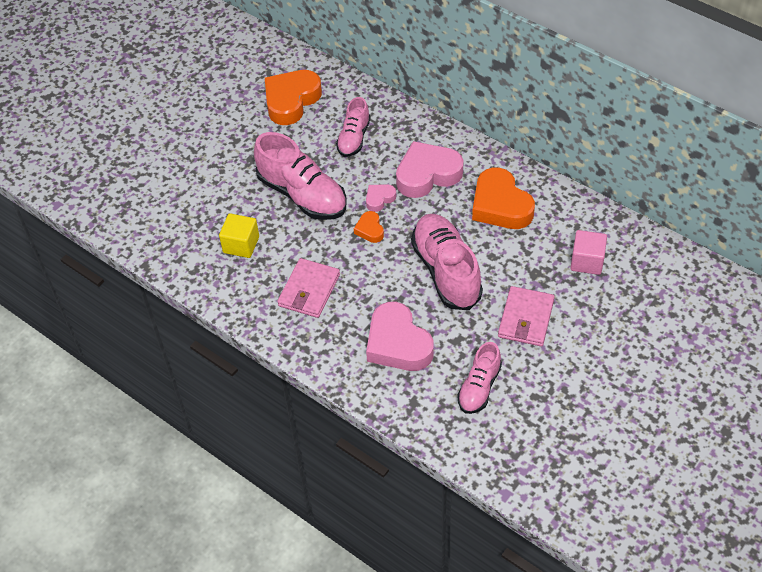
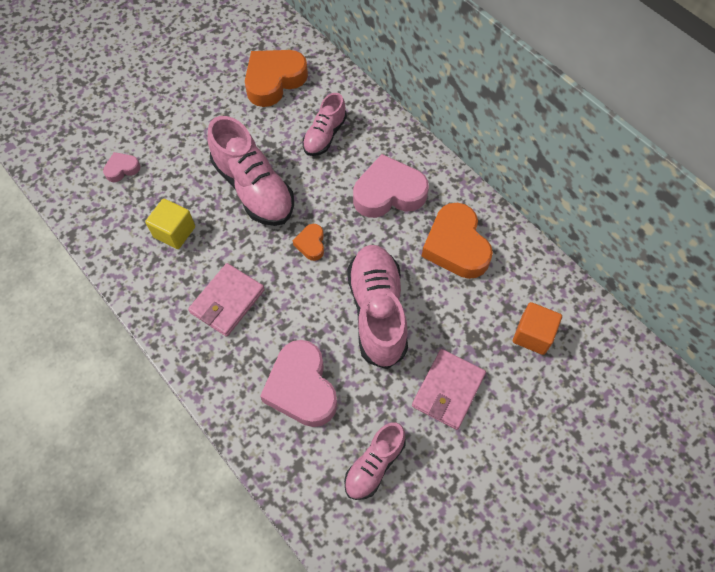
camera: 10 degrees right, 10 degrees up
pink heart [366,184,396,212] -> pink heart moved to [103,152,141,182]
pink cube [570,230,607,275] -> orange cube [513,302,562,355]

